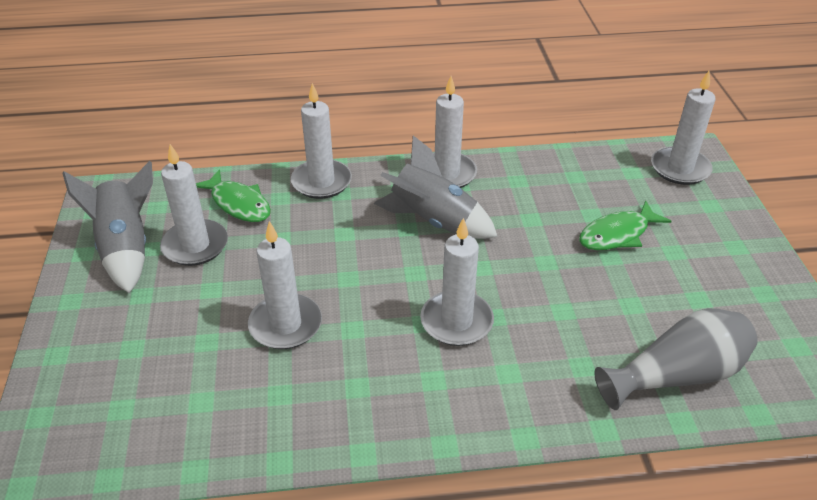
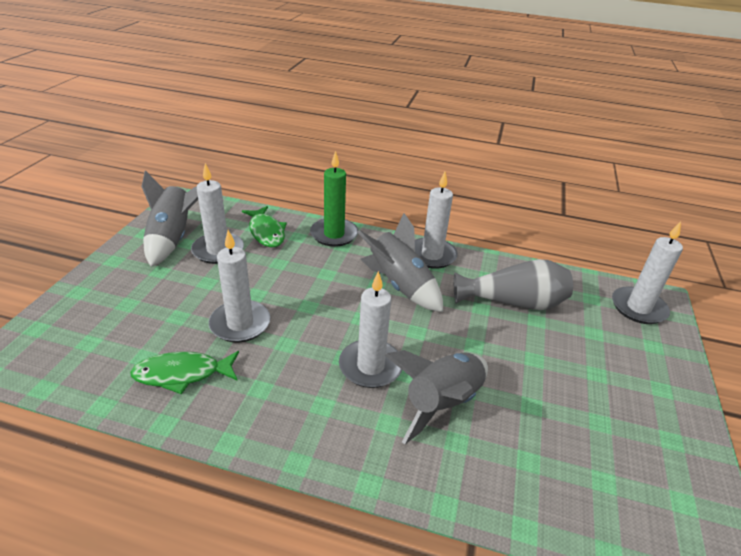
camera: 20 degrees right, 5 degrees down
white candle [291,83,352,199] -> green candle [310,151,358,247]
green fish [579,201,671,250] -> green fish moved to [130,351,239,394]
grey vase [594,308,758,410] -> grey vase moved to [454,259,573,310]
none -> grey rocket [385,350,488,444]

